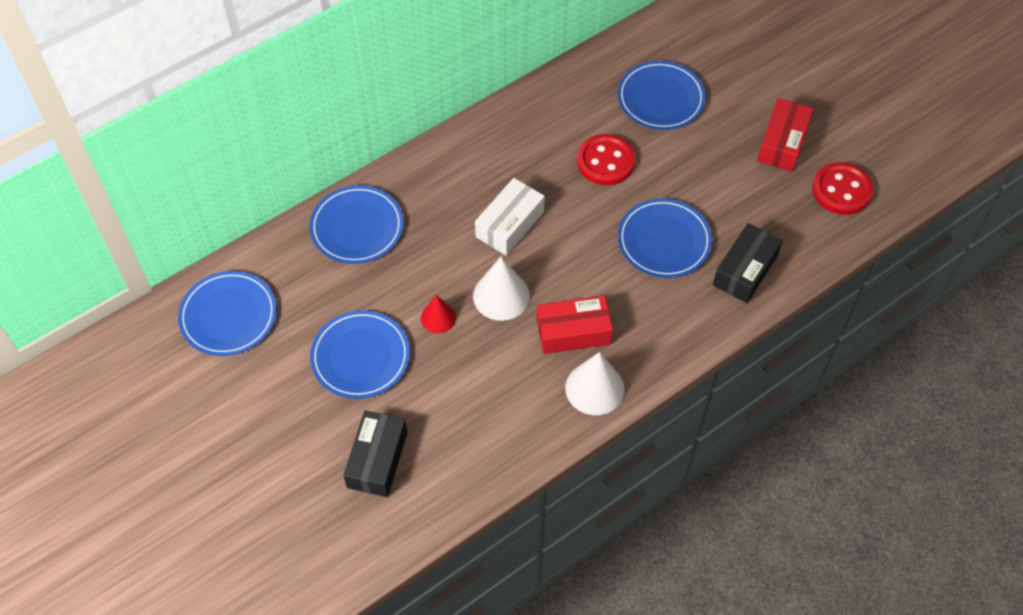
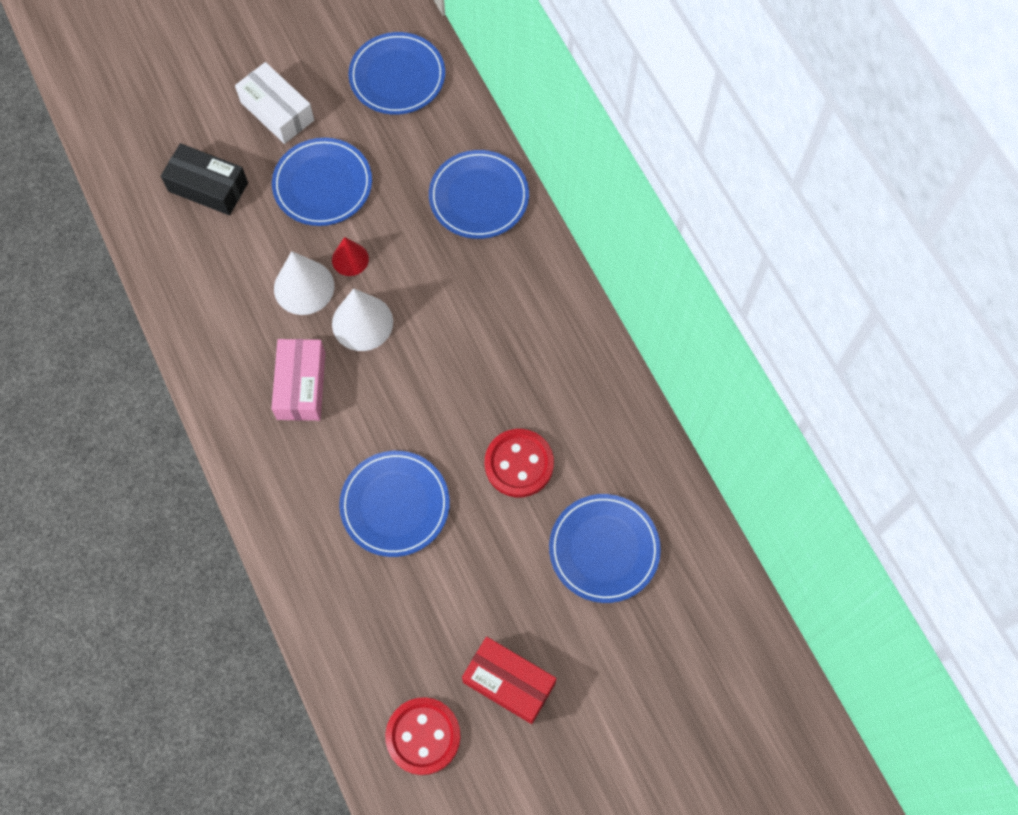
camera: 100 degrees right, 10 degrees up
white box [475,178,545,256] -> white box moved to [235,62,314,144]
red box [537,296,613,354] -> pink box [272,339,325,421]
white cone [565,352,625,415] -> white cone moved to [274,251,334,315]
black box [713,223,783,303] -> none

